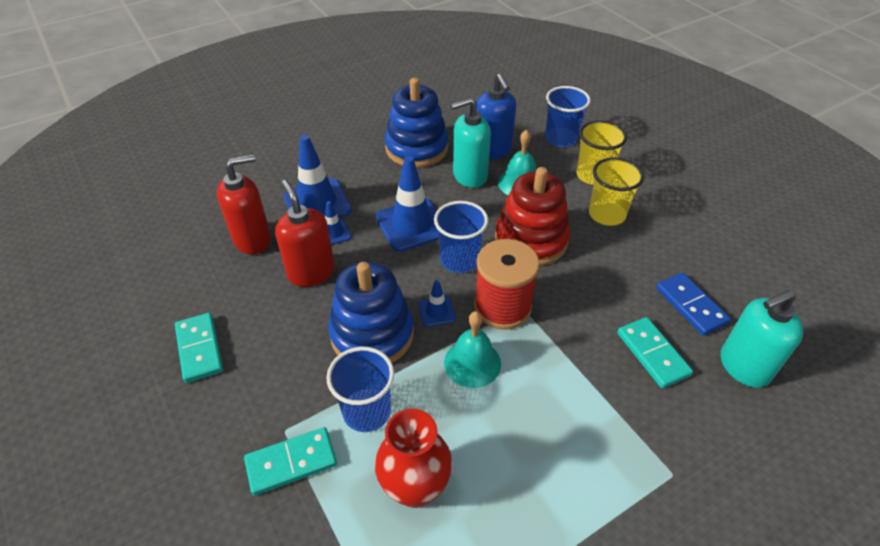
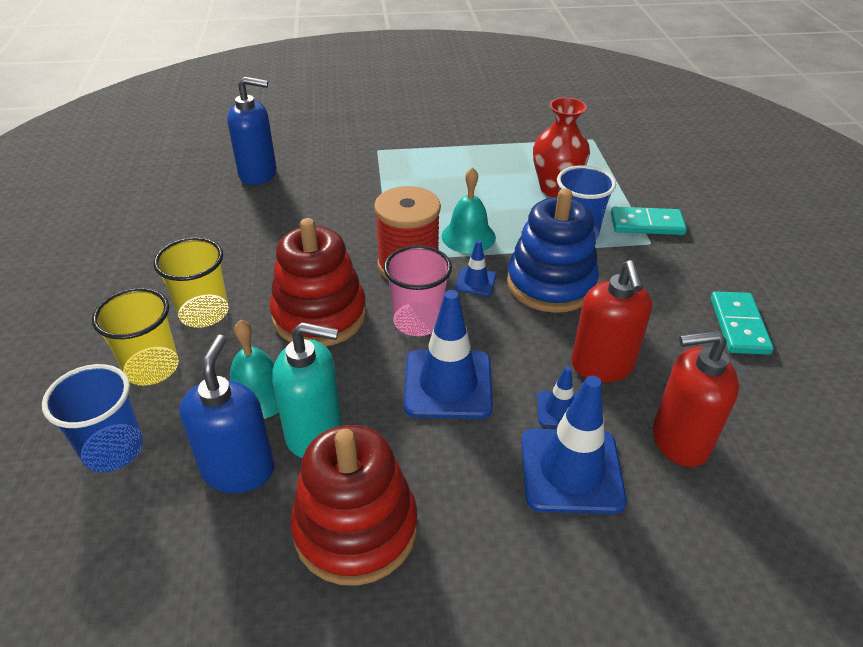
camera: 155 degrees left, 5 degrees down
blue stacking toy [385,78,448,168] -> red stacking toy [290,425,417,586]
blue cup [434,201,488,273] -> pink cup [384,245,452,336]
turquoise domino [617,317,693,388] -> none
blue domino [656,273,731,336] -> none
turquoise soap dispenser [721,290,803,388] -> blue soap dispenser [227,77,277,185]

